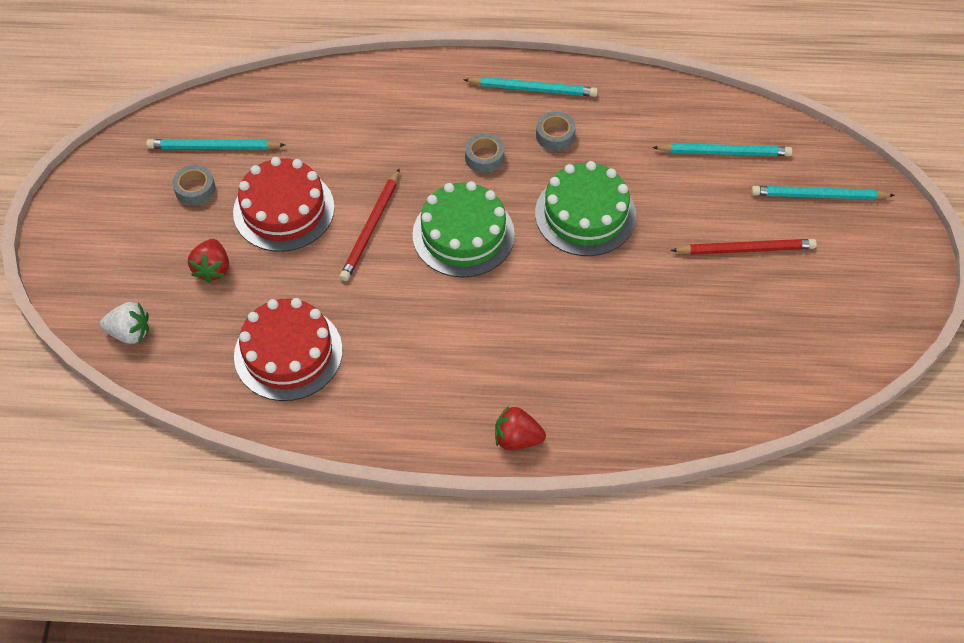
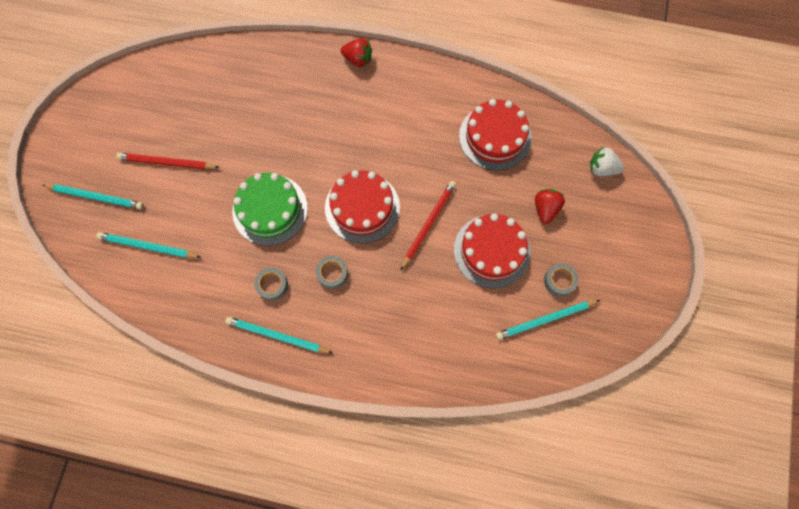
camera: 170 degrees left, 15 degrees up
turquoise pencil [146,139,285,150] -> turquoise pencil turned 150 degrees clockwise [496,300,600,340]
green cake [413,181,515,277] -> red cake [325,170,400,244]

